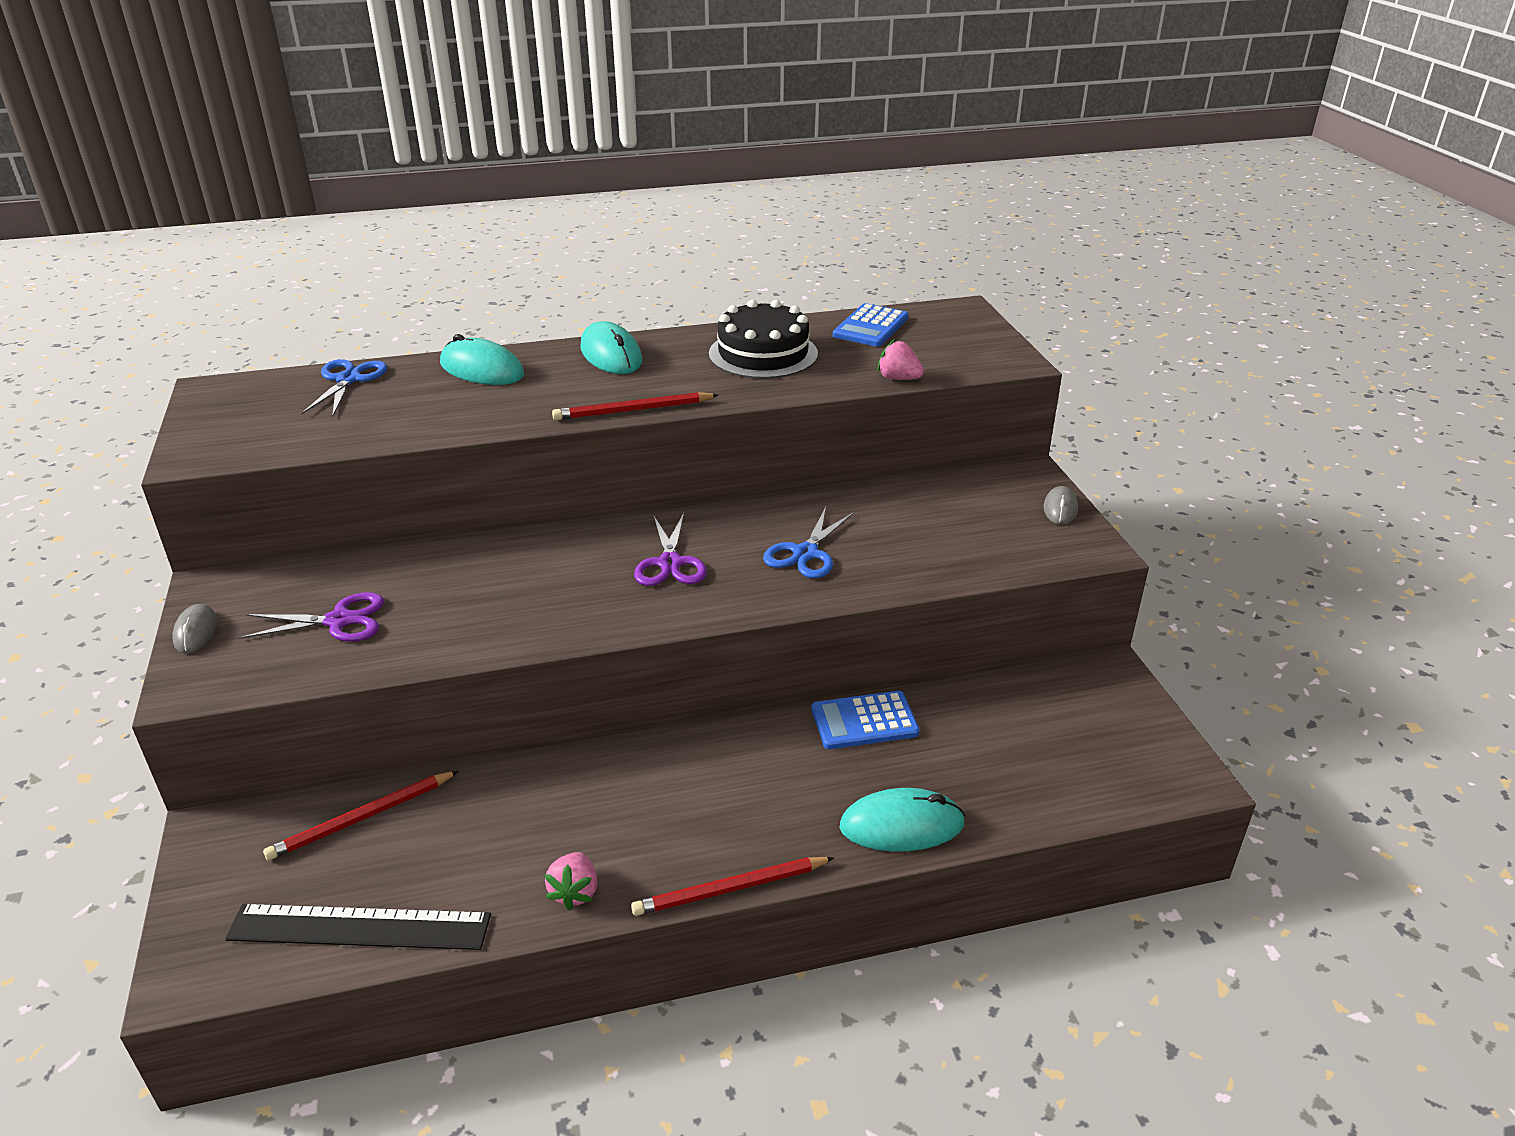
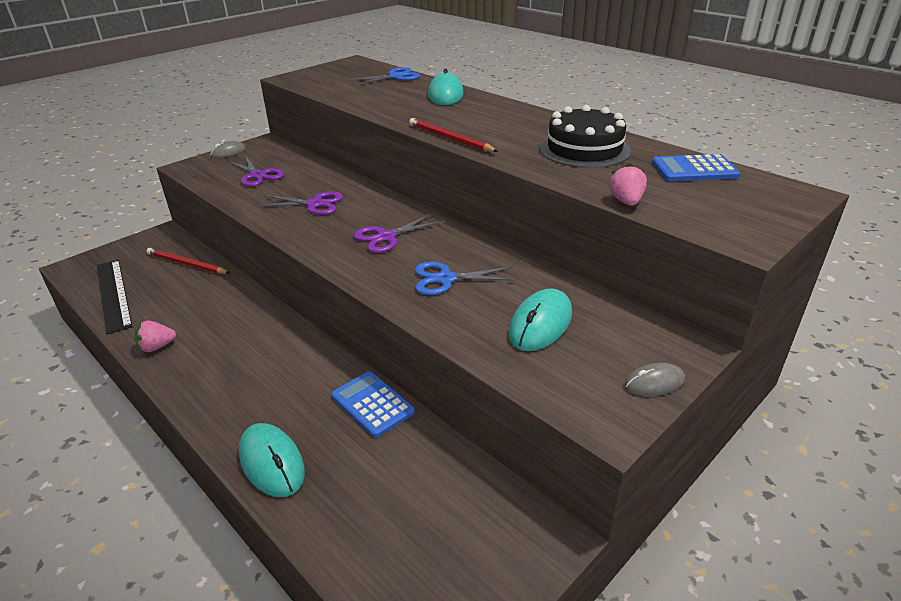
camera: 60 degrees right, 0 degrees up
turquoise mouse [580,321,642,374] -> turquoise mouse moved to [508,289,572,351]
red pencil [631,857,834,916] -> none
none -> purple scissors [257,191,343,215]

